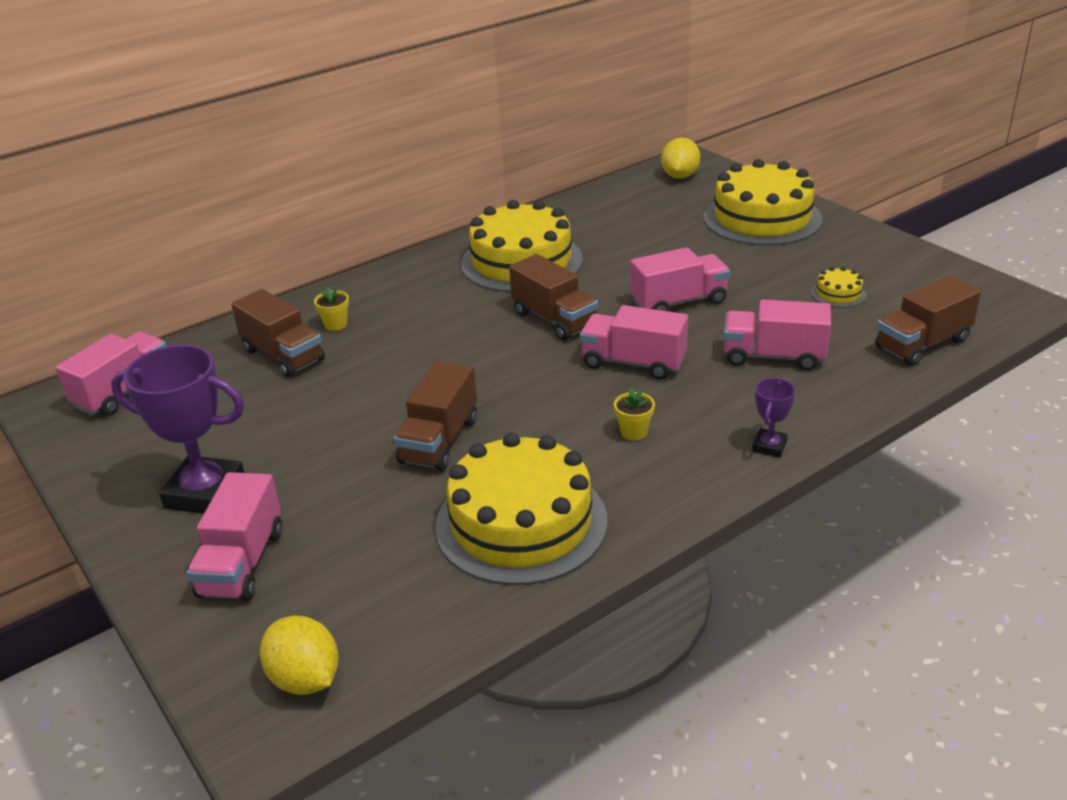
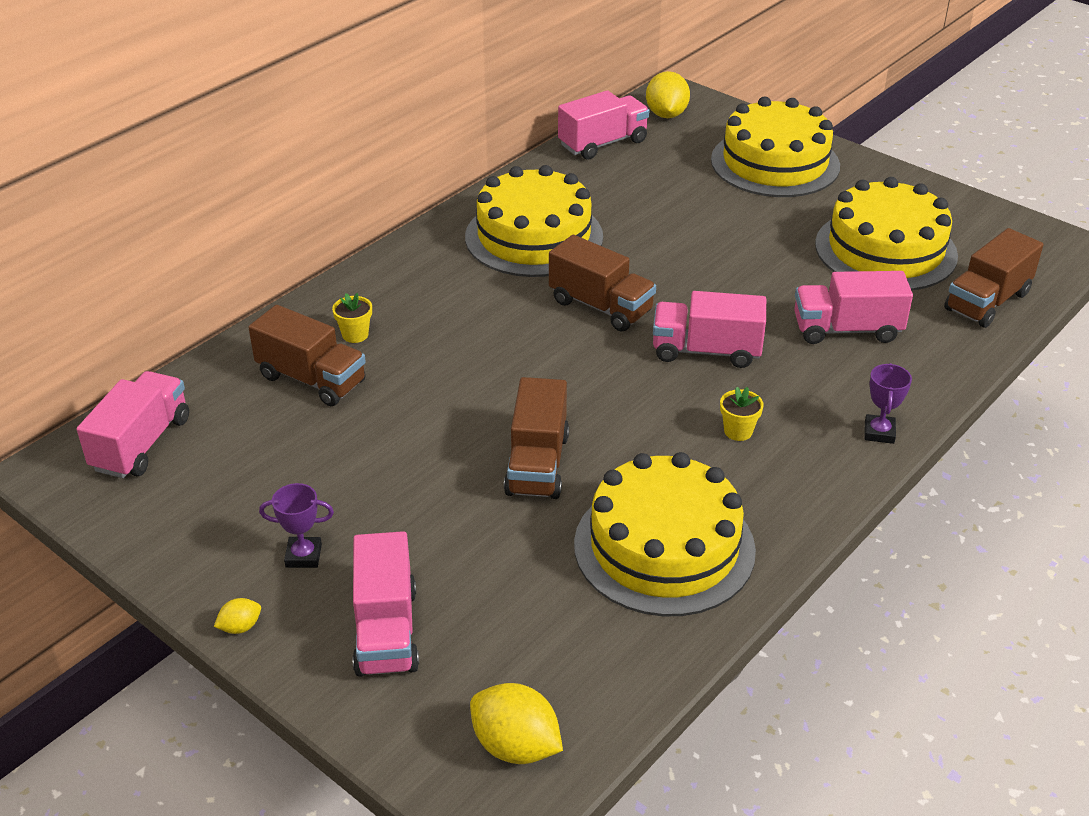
camera: 15 degrees left, 5 degrees up
purple trophy [111,345,245,514] -> purple trophy [259,483,334,568], size x0.48
pink truck [630,247,730,311] -> pink truck moved to [558,90,650,160]
yellow cake [811,267,866,308] -> yellow cake [815,177,958,291], size x2.47
none -> yellow lemon [214,598,261,634]

